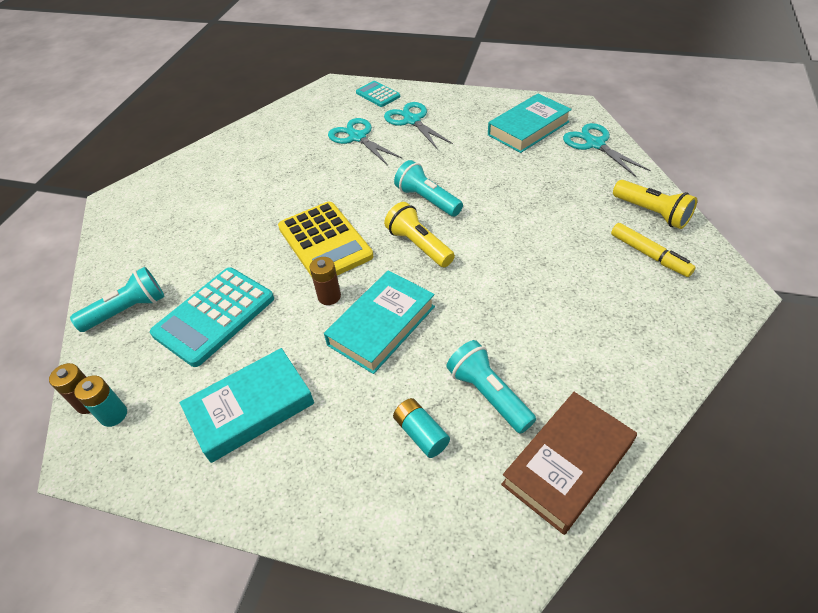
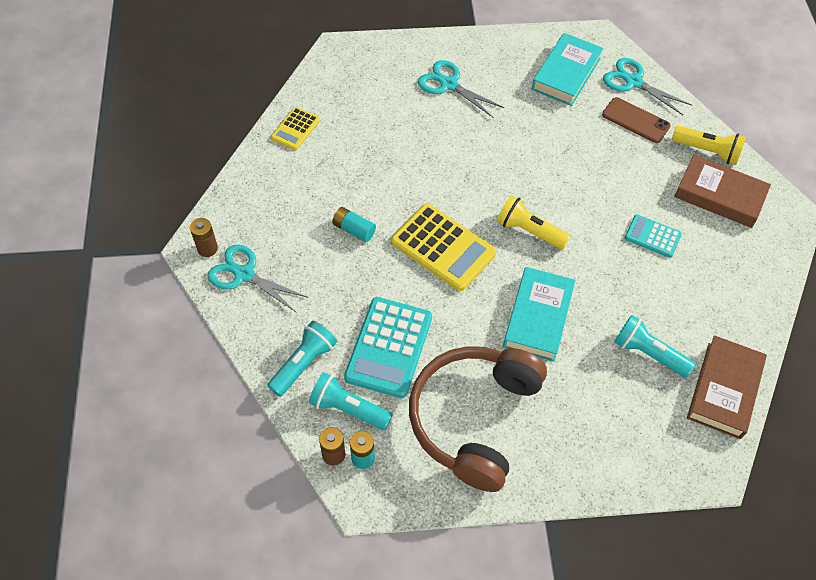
camera: 25 degrees left, 10 degrees up
turquoise book [180,348,314,463] -> brown headphones [409,346,547,492]
brown battery [310,257,341,305] -> brown battery moved to [190,218,218,257]
turquoise scissors [328,118,402,165] -> turquoise scissors moved to [208,244,309,313]
turquoise calculator [356,81,400,107] -> turquoise calculator moved to [625,214,682,258]
turquoise battery [393,398,450,458] -> turquoise battery moved to [332,207,376,242]
turquoise flashlight [394,160,463,217] -> turquoise flashlight moved to [309,372,393,430]
yellow marker [611,223,696,277] -> brown book [674,154,771,228]
none -> yellow calculator [271,107,320,150]
none -> brown phone [602,97,671,143]

